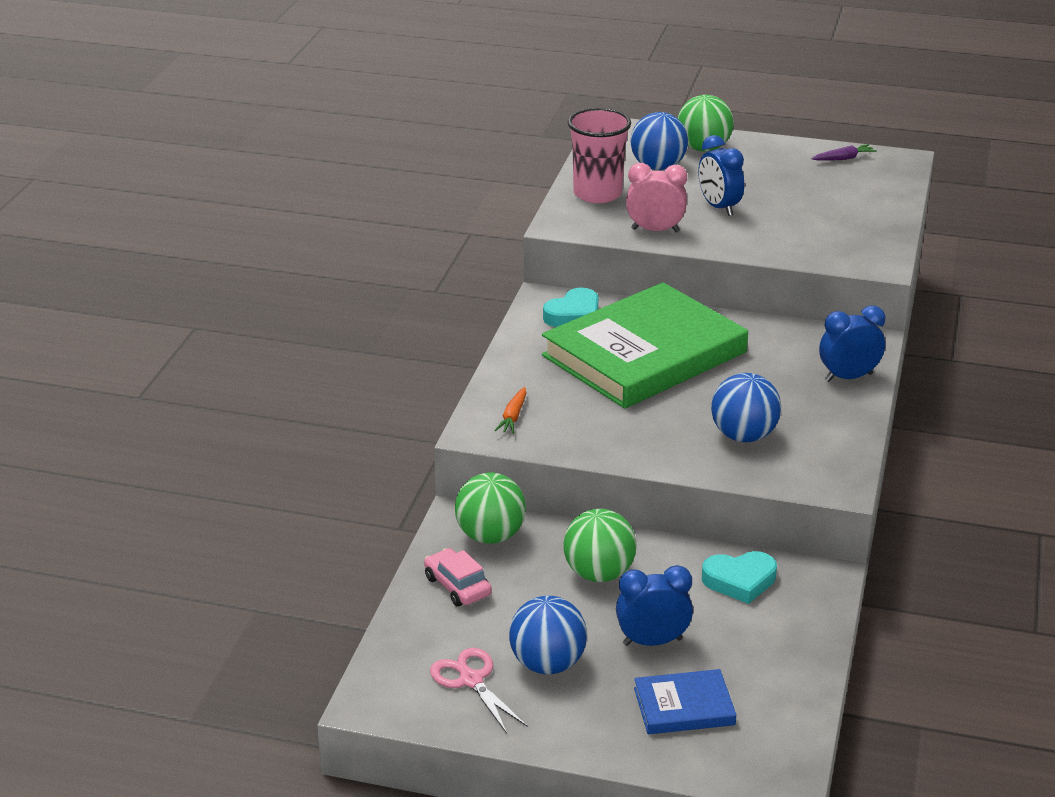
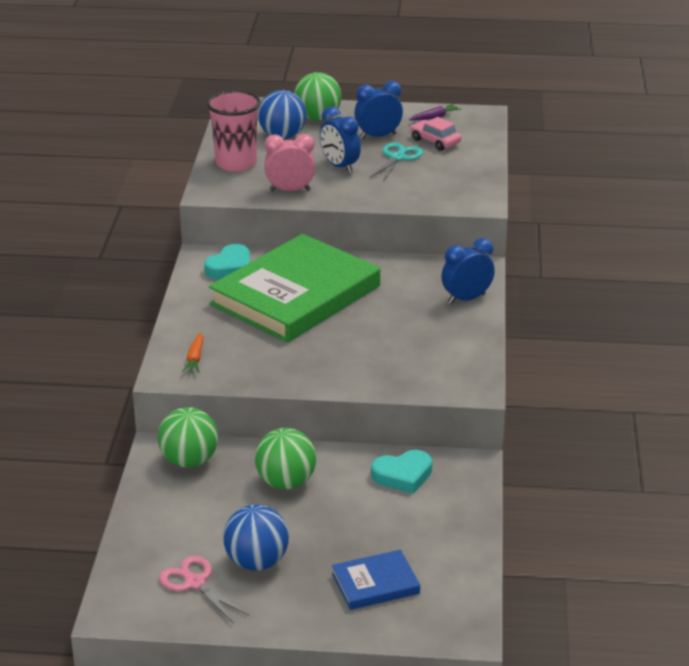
camera: 10 degrees left, 0 degrees up
pink car [424,548,492,606] -> pink car moved to [411,117,461,151]
blue clock [616,565,693,646] -> blue clock moved to [354,81,403,139]
blue ball [711,373,781,442] -> none
none -> turquoise scissors [369,143,423,181]

